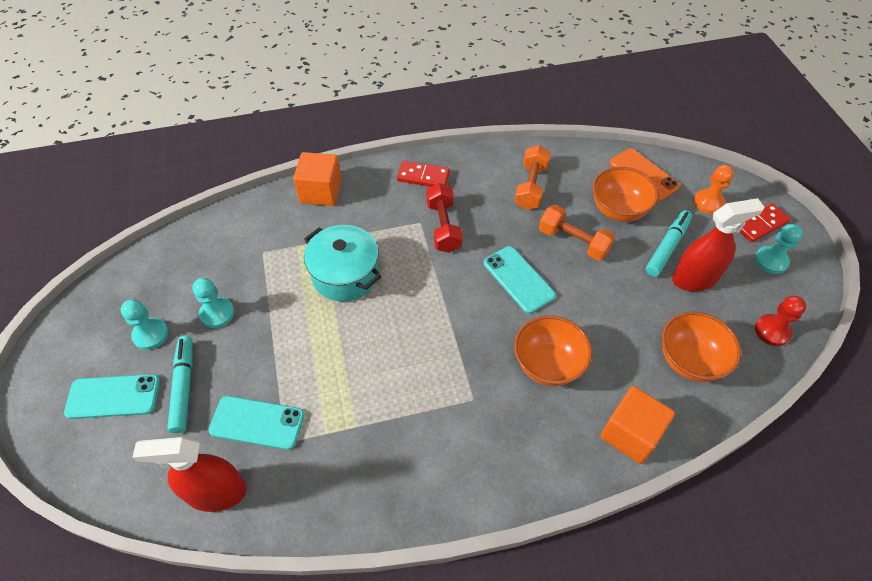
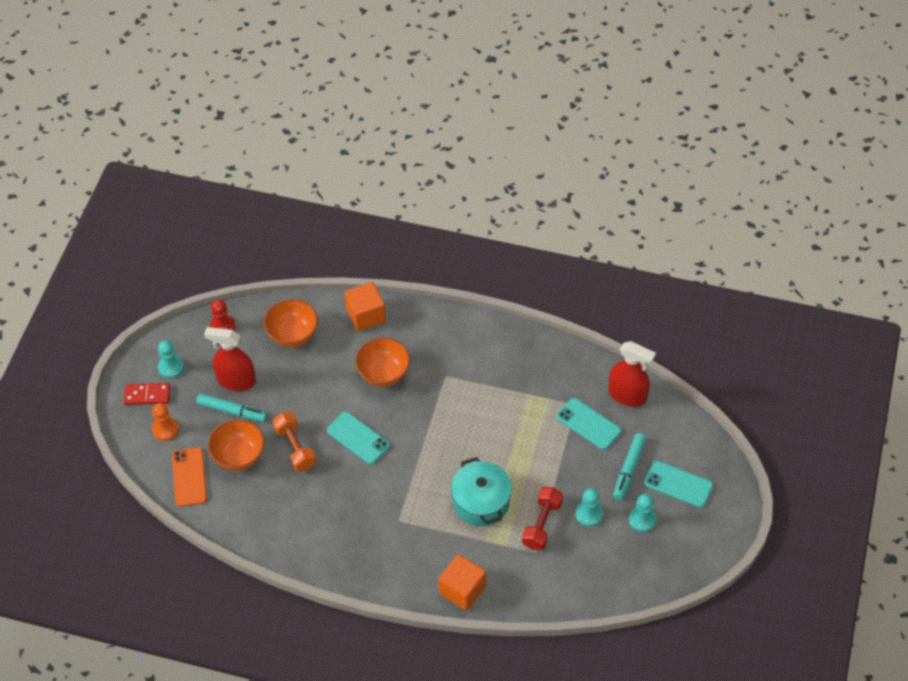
camera: 150 degrees left, 0 degrees up
red domino [397,161,450,187] -> none
red dumbbell [426,183,462,253] -> red dumbbell moved to [522,487,563,550]
turquoise phone [484,246,556,314] -> turquoise phone turned 45 degrees counterclockwise [327,412,390,464]
orange dumbbell [515,145,551,210] -> none
turquoise marker [646,210,692,277] -> turquoise marker turned 135 degrees counterclockwise [196,393,268,422]

